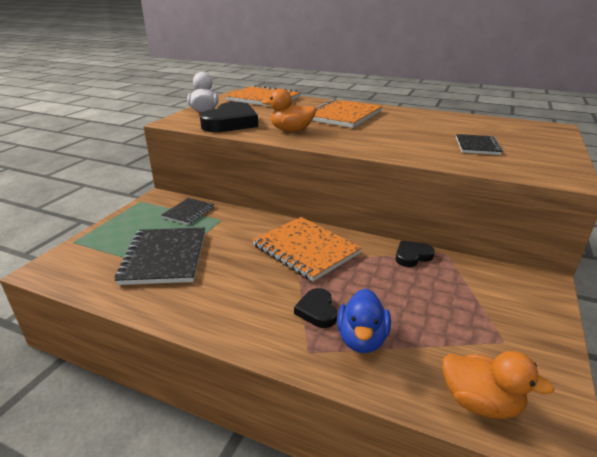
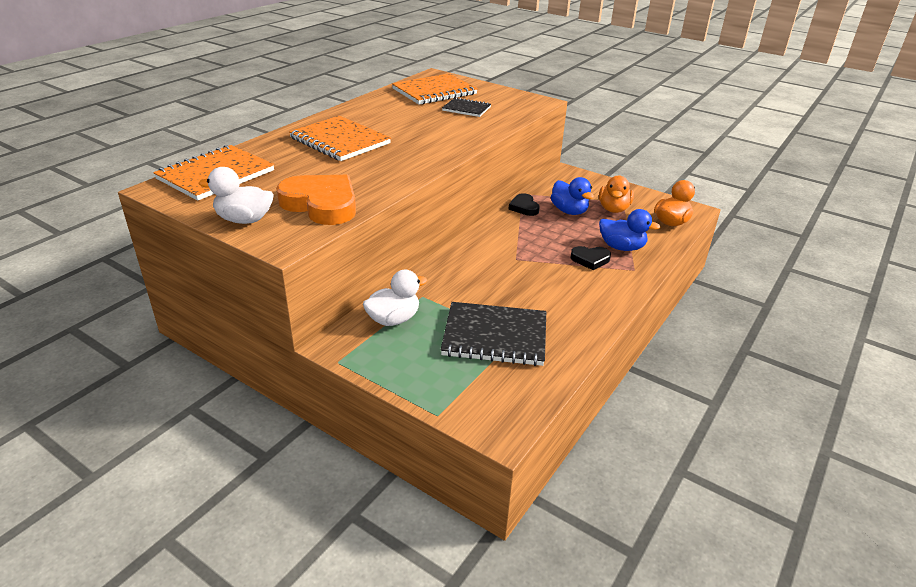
camera: 80 degrees left, 5 degrees up
black notebook [161,198,214,225] -> white duck [363,270,427,326]
black heart [200,102,258,132] -> orange heart [276,175,356,225]
orange notebook [252,217,362,281] -> orange notebook moved to [392,74,478,105]
orange duck [262,89,316,132] -> orange duck moved to [599,176,634,213]
none -> blue duck [551,177,594,215]

